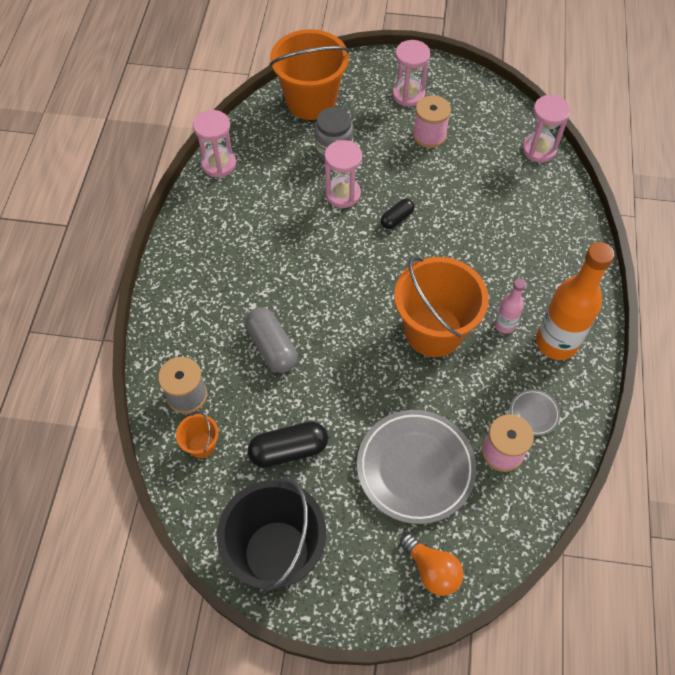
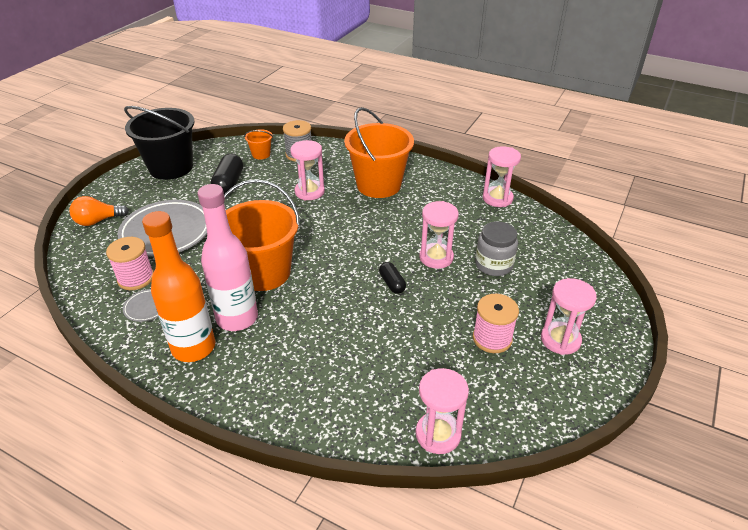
camera: 110 degrees right, 20 degrees down
grey capsule [245,307,298,373] -> pink hourglass [290,140,325,200]
orange bucket [269,29,350,120] -> orange bucket moved to [344,107,414,198]
pink bottle [495,279,526,334] -> pink bottle [198,184,258,331], size x2.01

